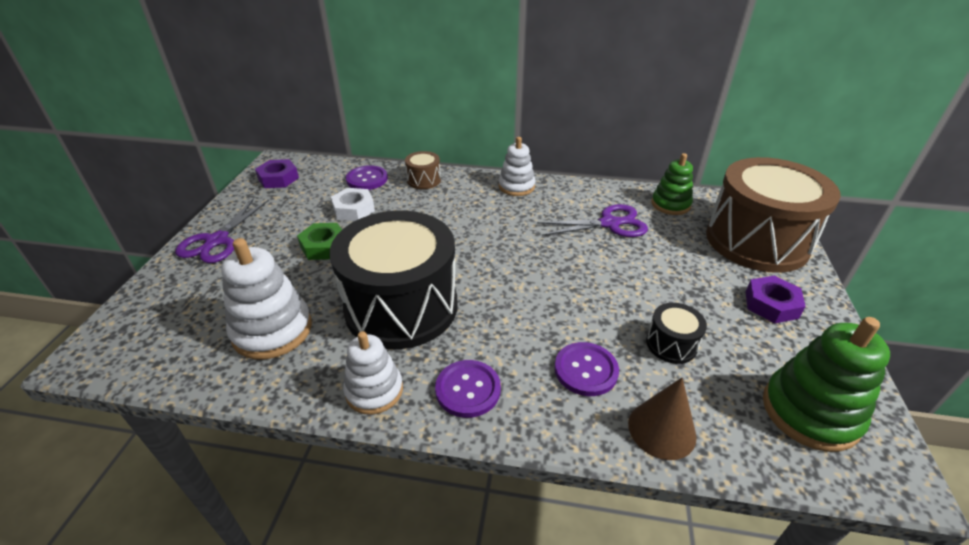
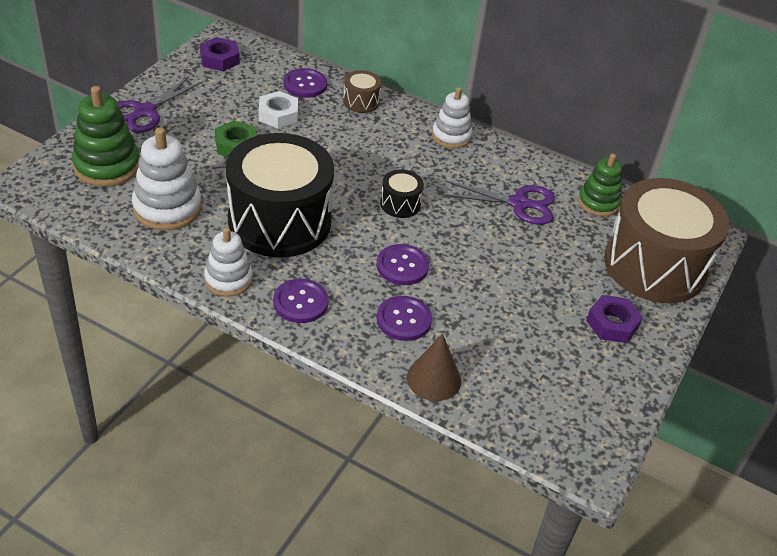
camera: 15 degrees right, 5 degrees up
black drum [646,303,707,364] -> black drum moved to [380,169,424,218]
green stacking toy [763,317,890,452] -> green stacking toy moved to [72,86,139,187]
none -> purple button [376,244,429,285]

